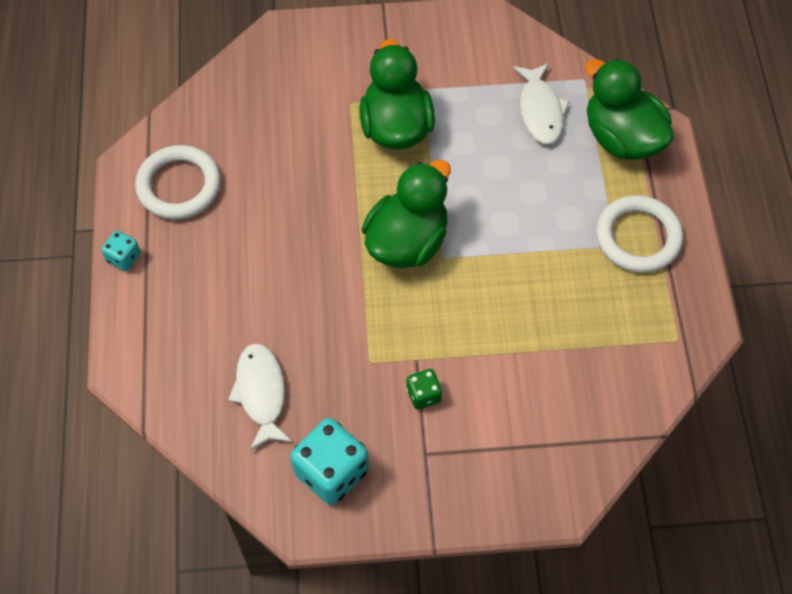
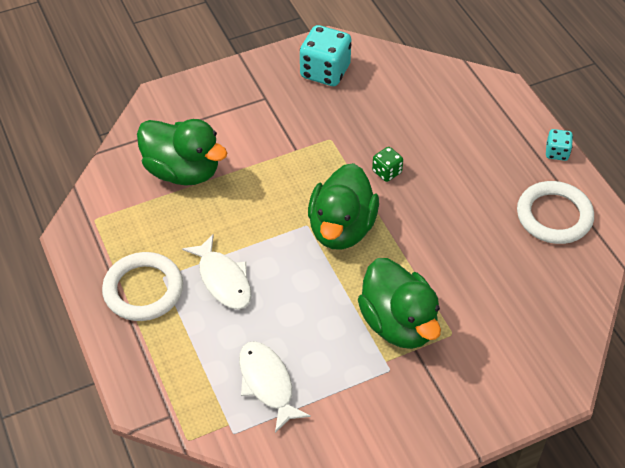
camera: 160 degrees right, 10 degrees down
white fish [228,343,292,450] -> white fish moved to [182,234,251,309]
green dice [406,369,442,410] -> green dice moved to [372,147,403,182]
green duck [585,59,674,160] -> green duck moved to [137,119,227,186]

